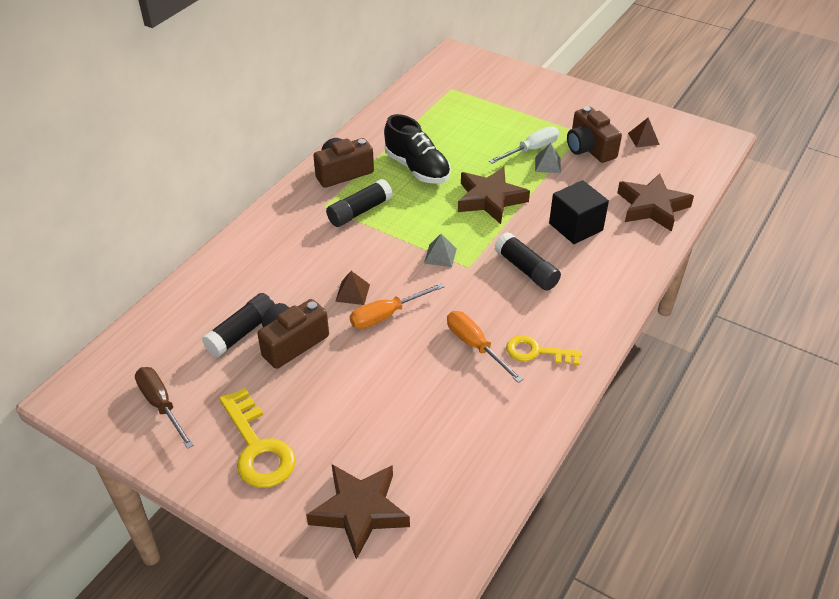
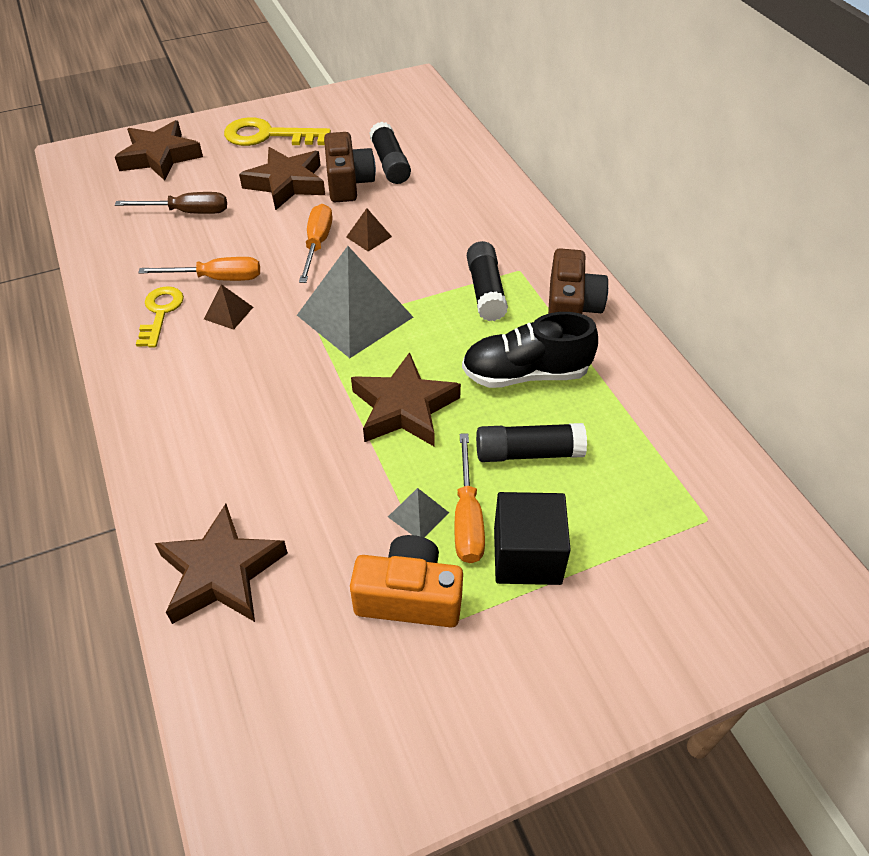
camera: 125 degrees right, 5 degrees up
brown screwdriver [135,367,194,449] -> brown screwdriver moved to [115,192,227,214]
grey pyramid [424,234,457,267] -> grey pyramid [297,246,413,358], size x2.31
white screwdriver [489,126,559,164] -> orange screwdriver [455,434,485,563]
black glue stick [495,232,561,291] -> black glue stick moved to [476,423,587,462]
yellow key [506,335,582,365] -> yellow key turned 45 degrees counterclockwise [136,286,184,348]
black cube [549,180,609,244] -> black cube moved to [494,492,571,585]
brown camera [567,106,622,163] -> orange camera [350,535,463,627]
brown pyramid [628,117,660,147] -> brown pyramid moved to [204,284,253,330]
none -> brown star [239,147,325,210]

